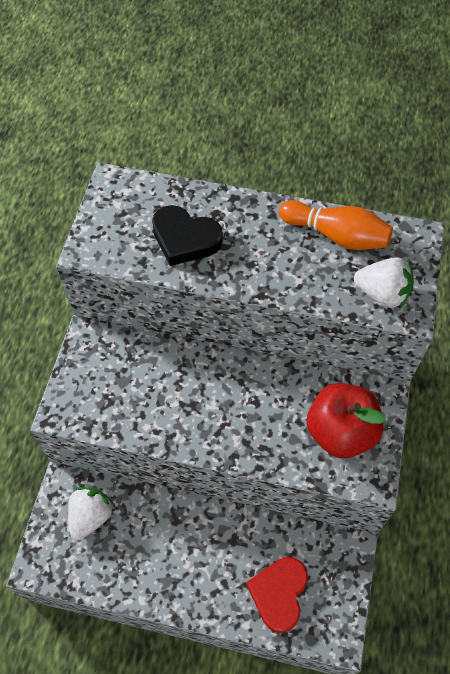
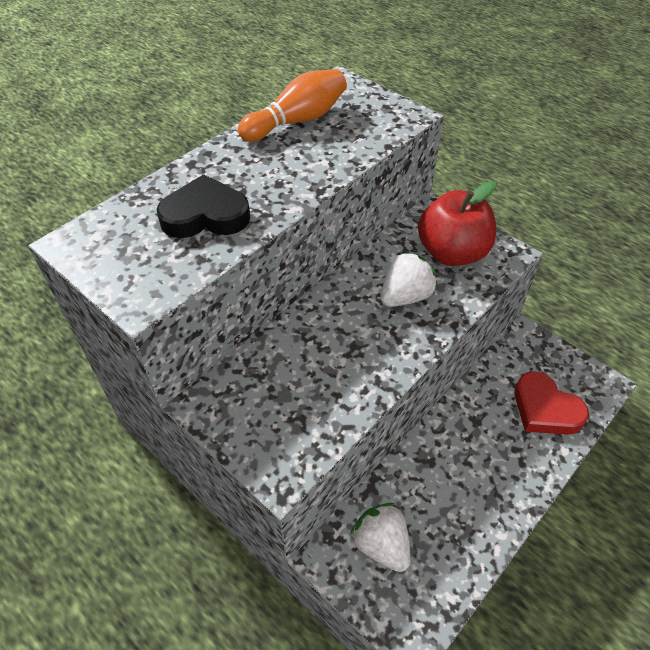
camera: 60 degrees left, 10 degrees down
black heart [152,205,223,266] -> black heart turned 150 degrees counterclockwise [156,174,250,238]
white strawberry [354,257,414,309] -> white strawberry moved to [380,250,438,307]

